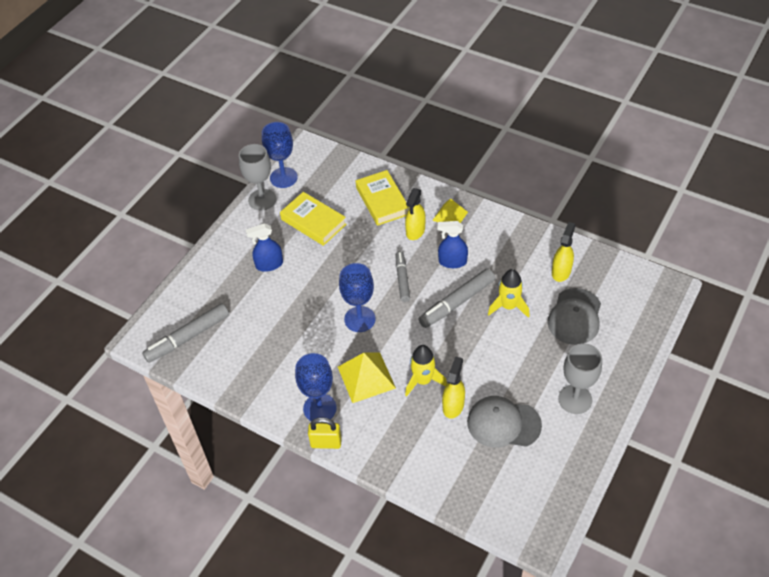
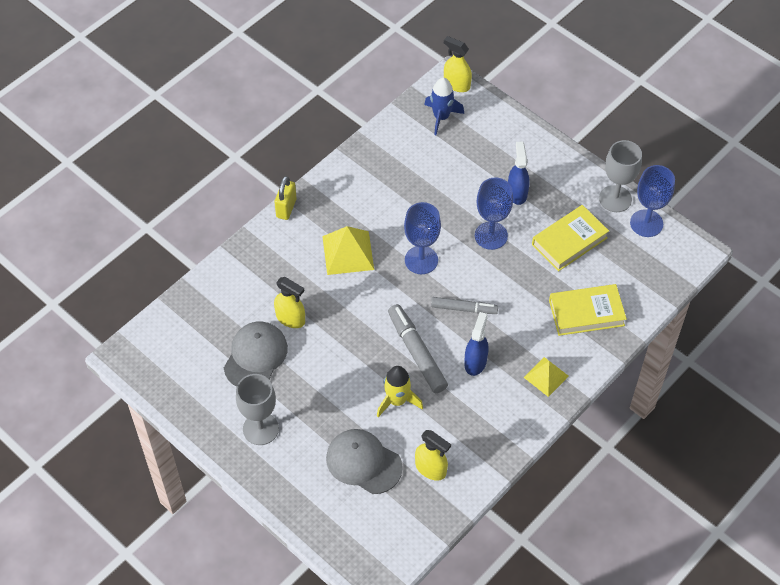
camera: 100 degrees right, 5 degrees up
grey marker [142,303,229,363] -> blue rocket [424,78,464,135]
blue goblet [295,353,337,421] -> blue goblet moved to [475,177,513,250]
yellow spray bottle [405,188,426,240] -> yellow spray bottle moved to [444,36,472,92]
yellow rocket [405,345,447,397] -> none

